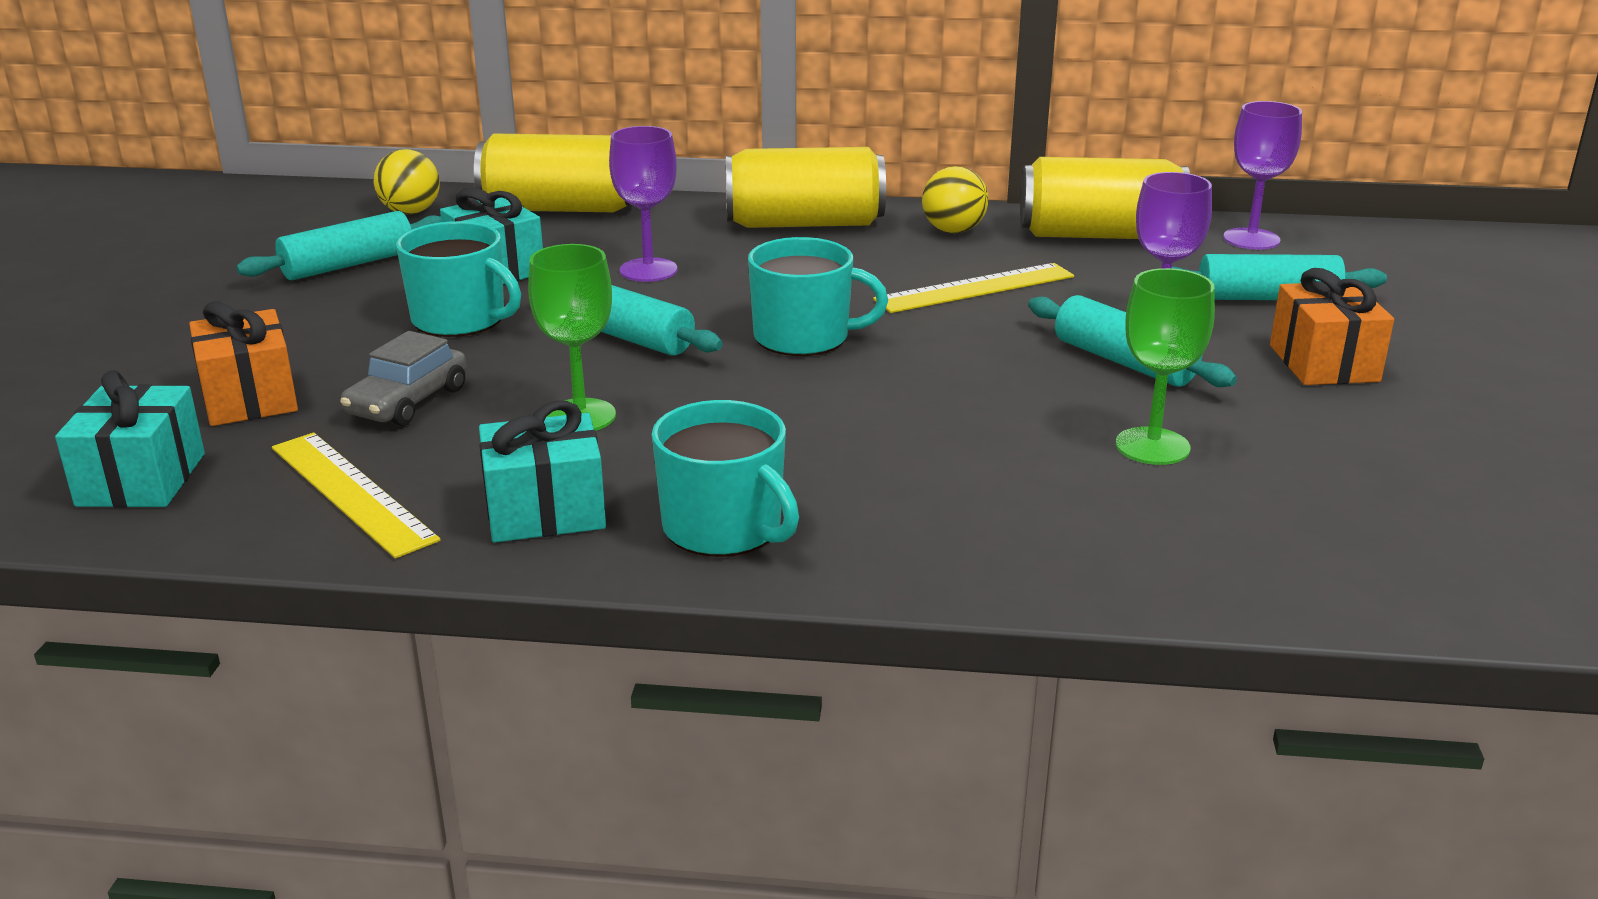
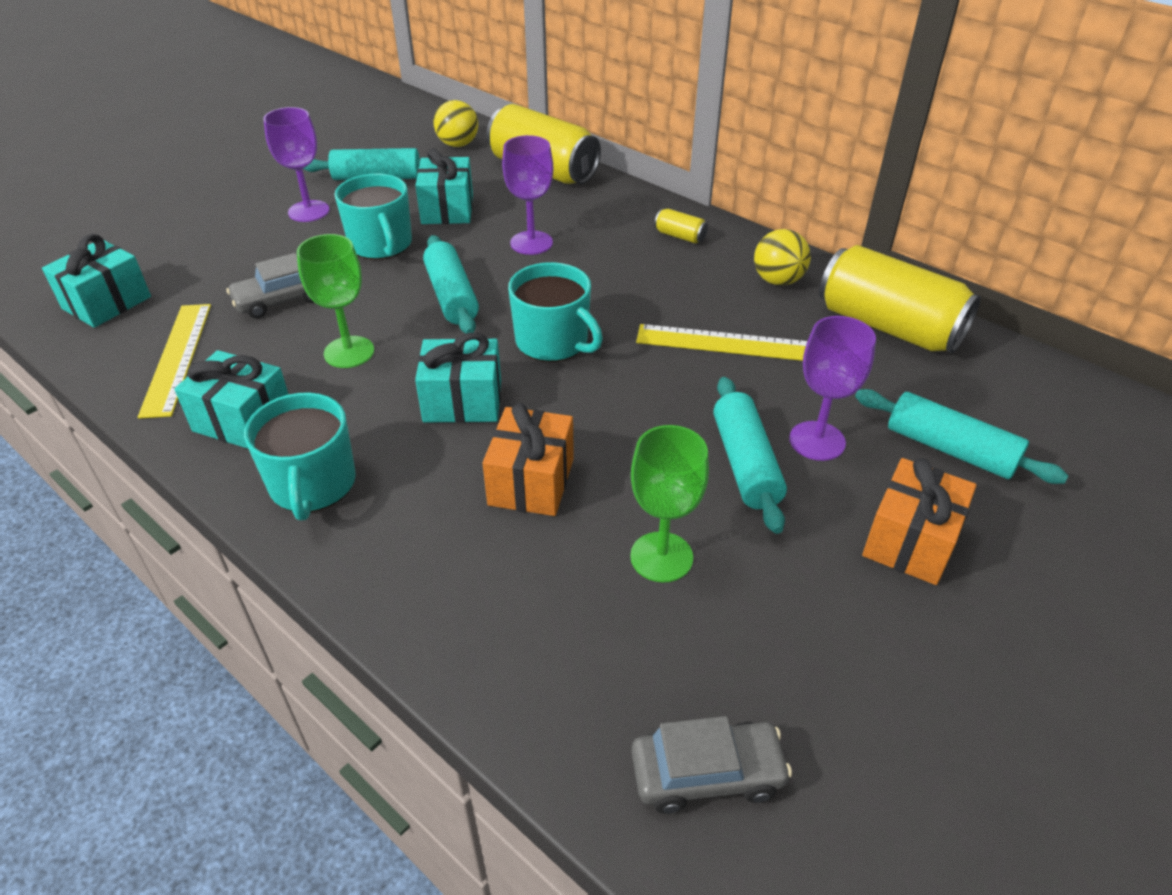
camera: 35 degrees right, 15 degrees up
orange gift [189,301,298,426] -> orange gift moved to [483,403,574,516]
yellow can [726,147,886,228] -> yellow can [654,209,708,244], size x0.40
purple goblet [1223,101,1302,250] -> purple goblet moved to [263,107,330,222]
none -> turquoise gift [415,333,501,423]
none -> grey car [631,716,792,814]

